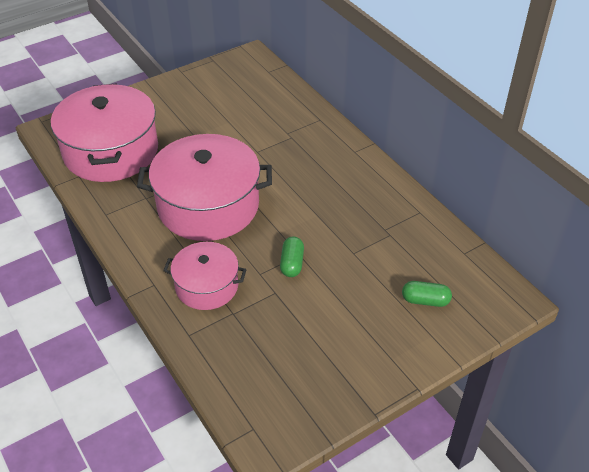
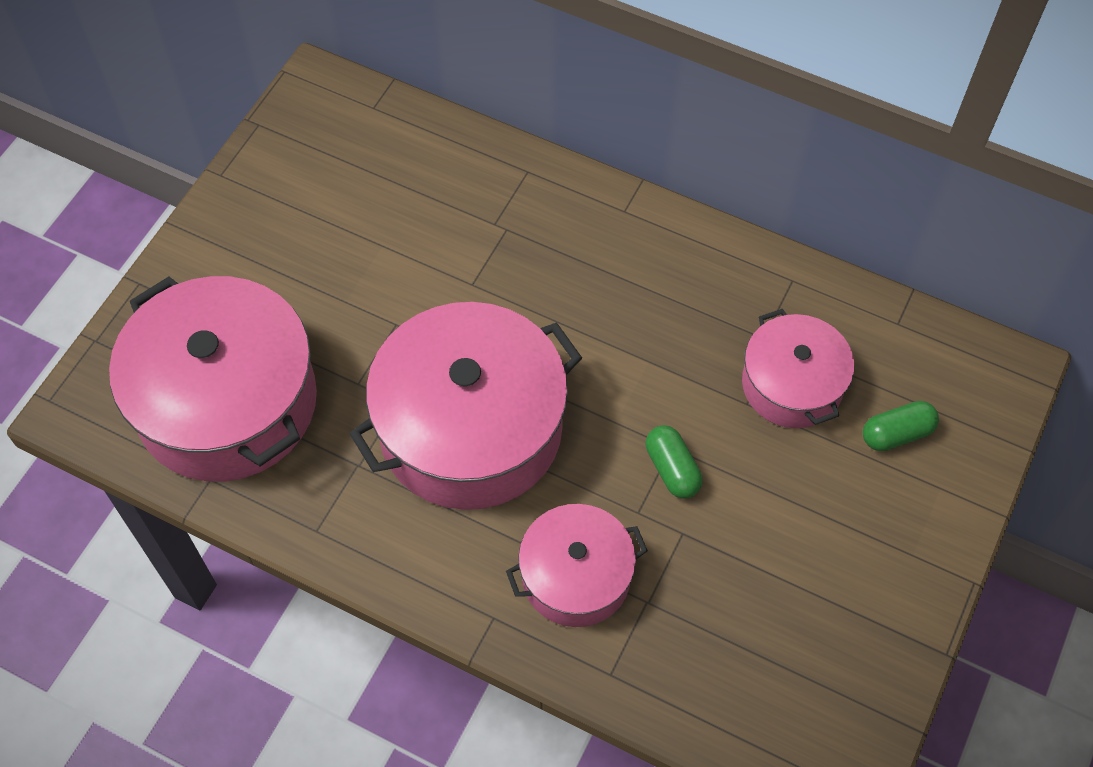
camera: 30 degrees left, 15 degrees up
none -> pink pot [742,309,854,428]

